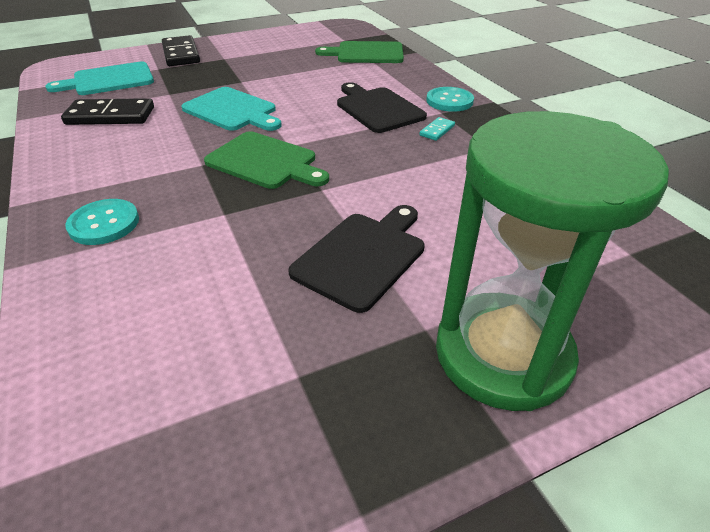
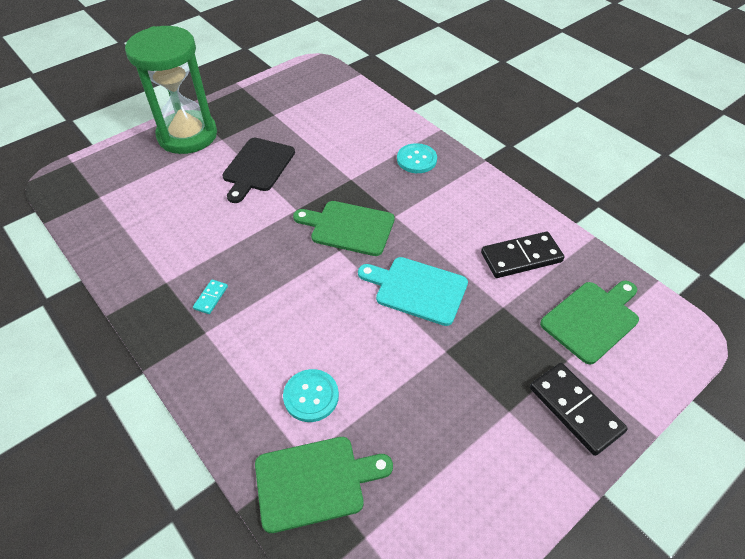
camera: 165 degrees right, 10 degrees up
turquoise cutting board [45,62,154,95] -> green cutting board [540,281,639,365]
black cutting board [337,82,427,133] -> none
turquoise button [426,87,474,112] -> turquoise button moved to [283,369,339,422]

